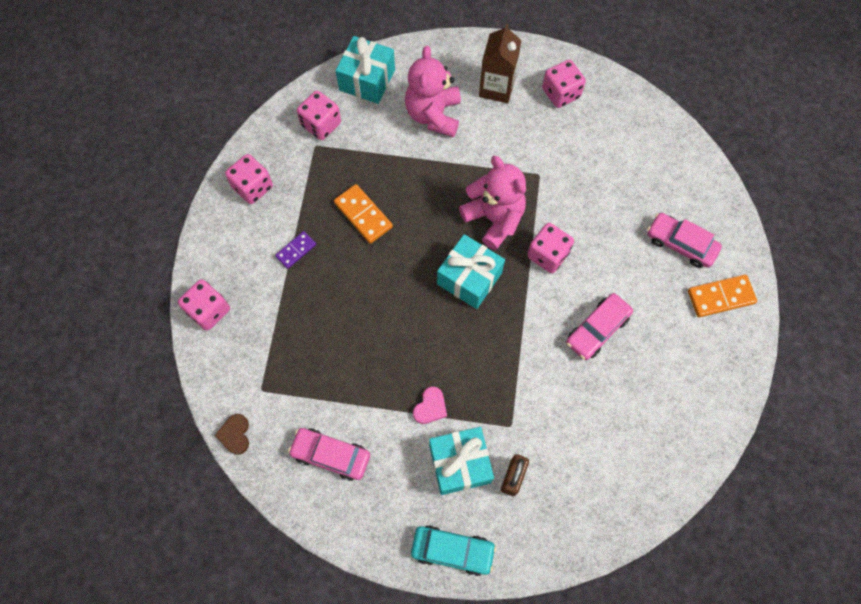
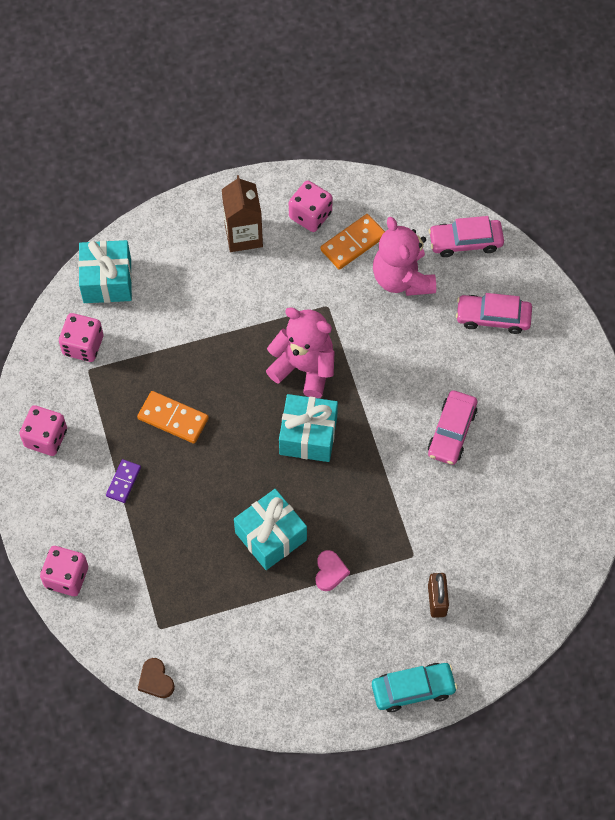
camera: 25 degrees left, 5 degrees down
pink car [288,428,370,481] -> pink car moved to [429,216,504,257]
pink teddy bear [405,46,461,137] -> pink teddy bear moved to [373,217,436,296]
turquoise gift [429,427,494,495] -> turquoise gift moved to [234,489,307,570]
pink dice [527,223,574,273] -> none
orange domino [688,275,757,317] -> orange domino moved to [321,214,385,270]

